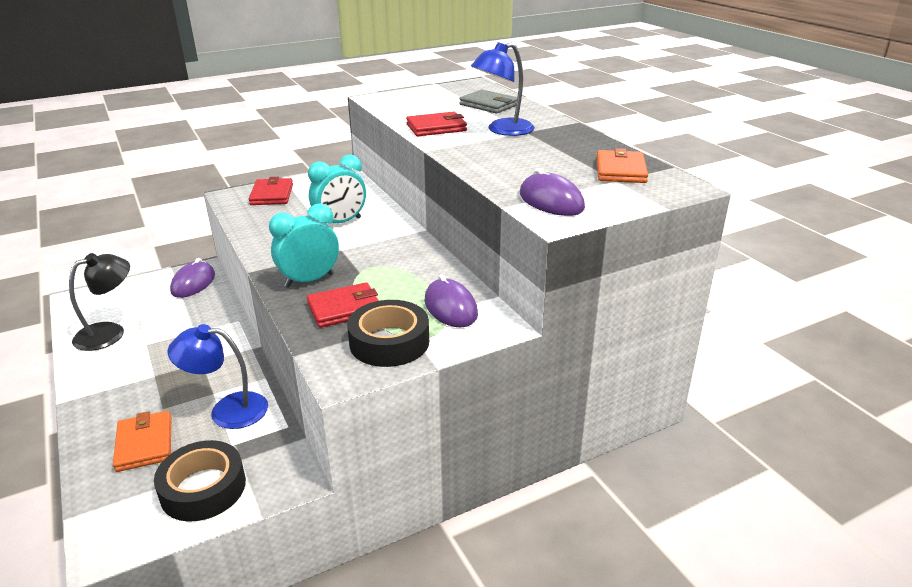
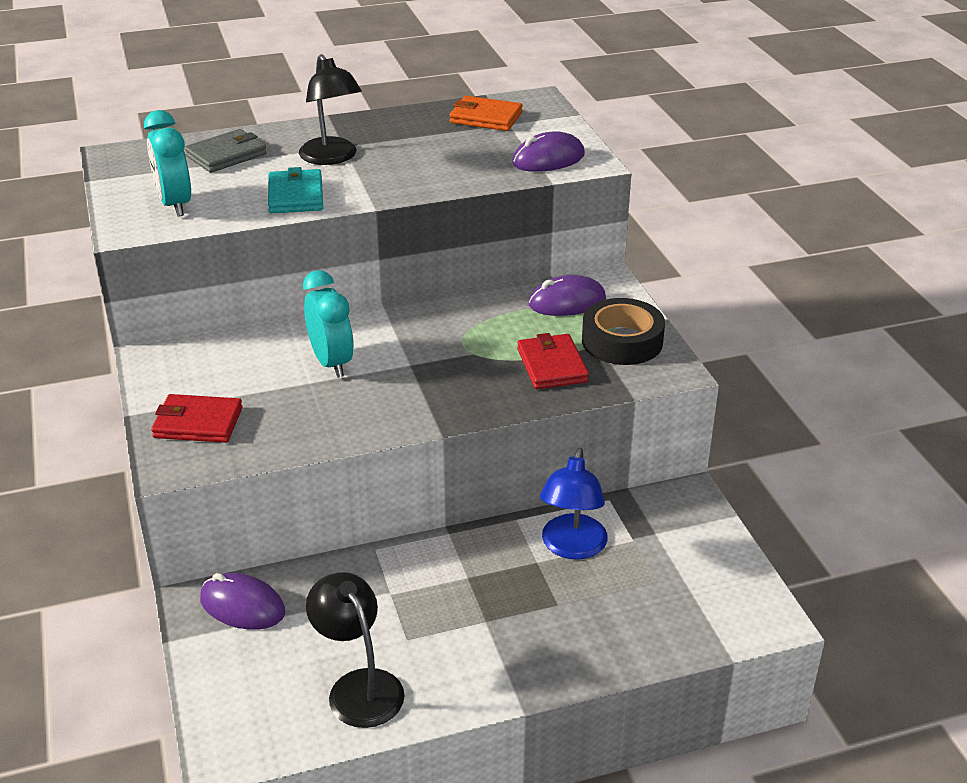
camera: 80 degrees left, 5 degrees up
orange wallet [113,411,171,472] -> none
black tape [154,440,246,522] -> none
turquoise clock [269,204,339,288] -> turquoise clock moved to [144,110,191,217]
red wallet [406,112,467,136] -> turquoise wallet [268,167,323,213]
blue lamp [471,42,535,136] -> black lamp [299,54,362,165]

